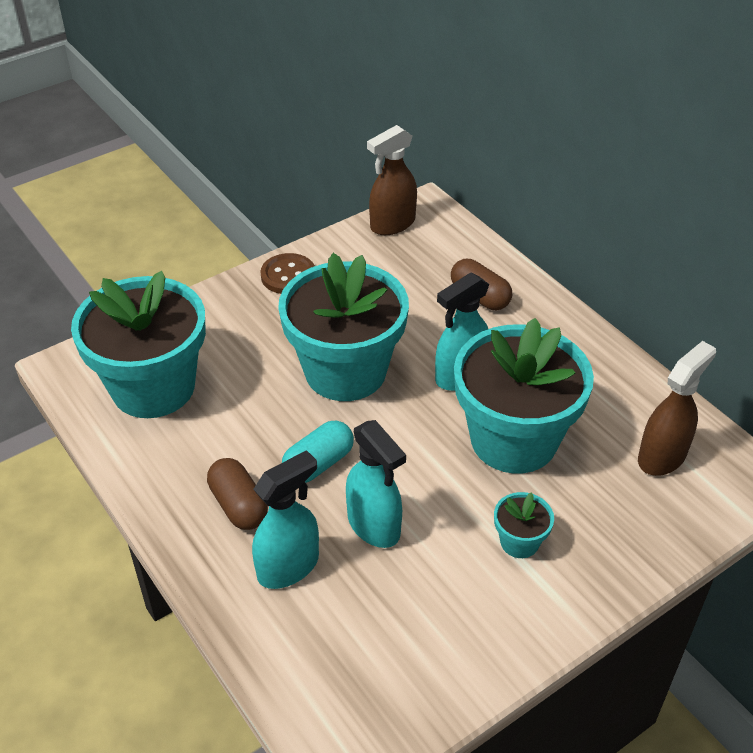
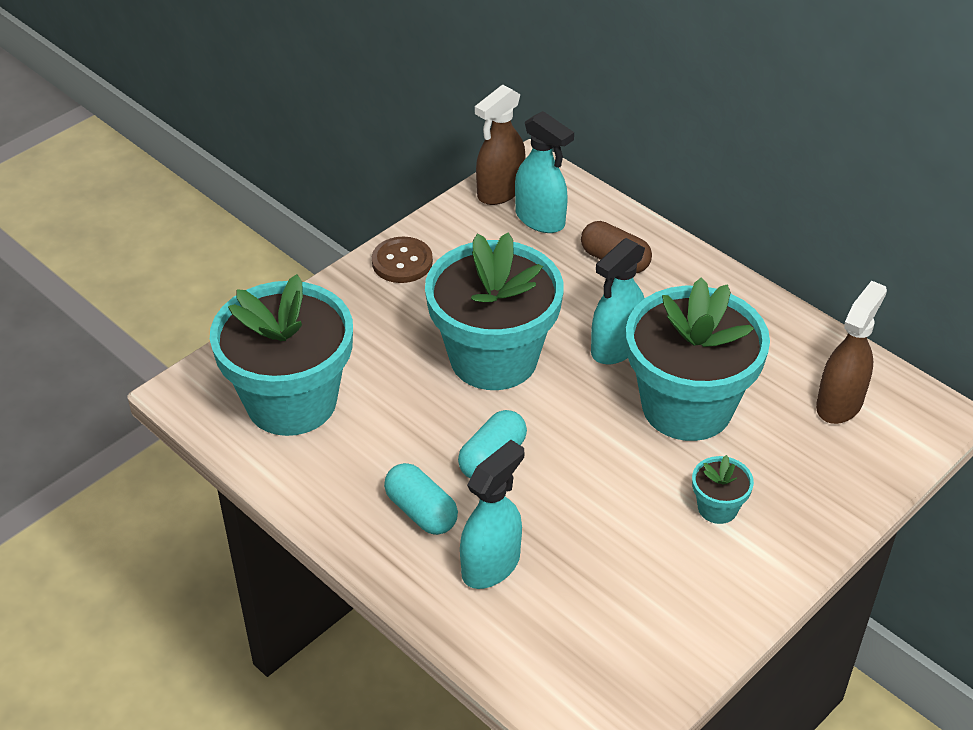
camera: 10 degrees left, 0 degrees up
brown capsule [207,458,268,530] -> turquoise capsule [384,463,458,535]
turquoise spray bottle [346,420,406,548] -> turquoise spray bottle moved to [515,111,574,233]

